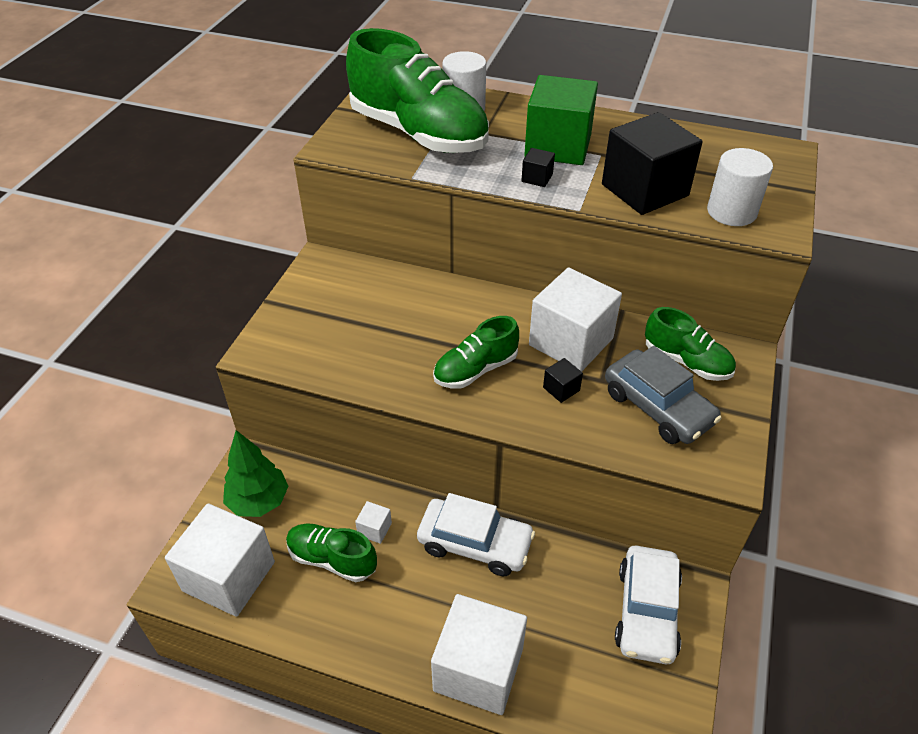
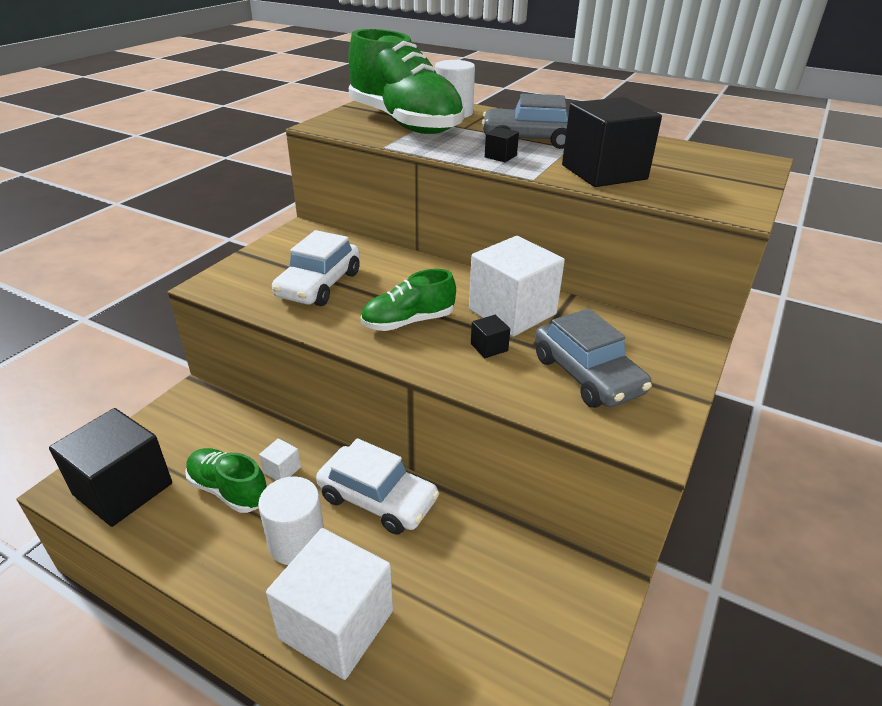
camera: 10 degrees right, 10 degrees down
white cube [165,504,275,617] -> black cube [49,408,172,527]
green tree [223,430,288,517] -> none
green cube [524,75,598,165] -> grey car [482,93,569,149]
white car [615,545,682,664] -> white car moved to [272,230,360,306]
green shoe [645,307,736,381] -> none
white cylinder [707,148,773,226] -> white cylinder moved to [258,476,324,565]

